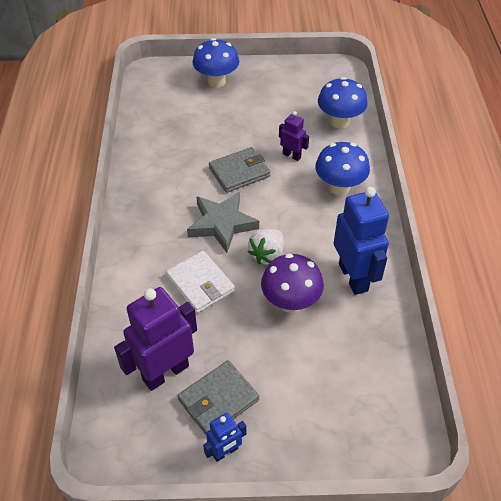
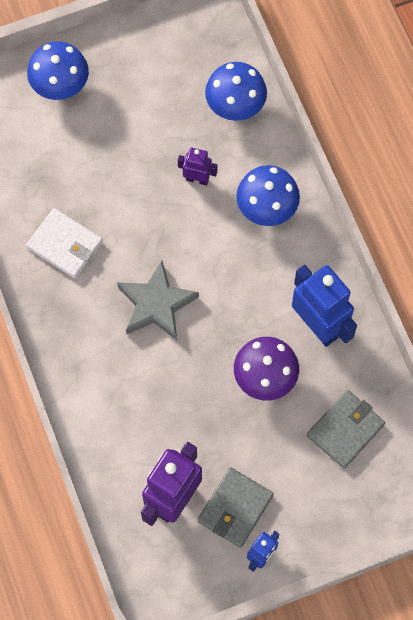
camera: 20 degrees left, 20 degrees up
white wallet [166,251,235,313] -> white wallet moved to [26,208,103,279]
grey wallet [209,147,270,193] -> grey wallet moved to [306,390,385,469]
white strawberry [248,229,284,265] -> none

